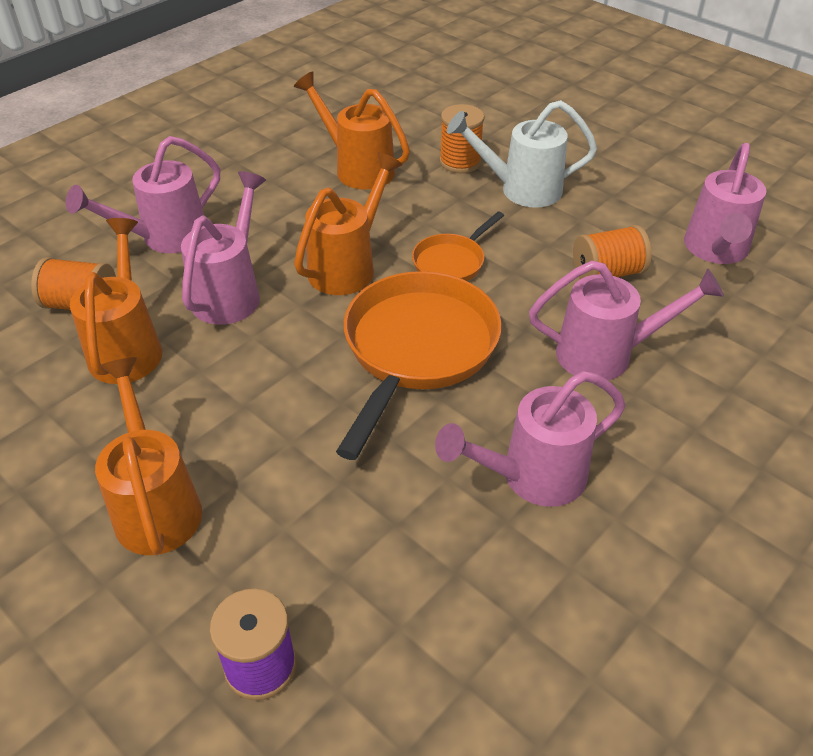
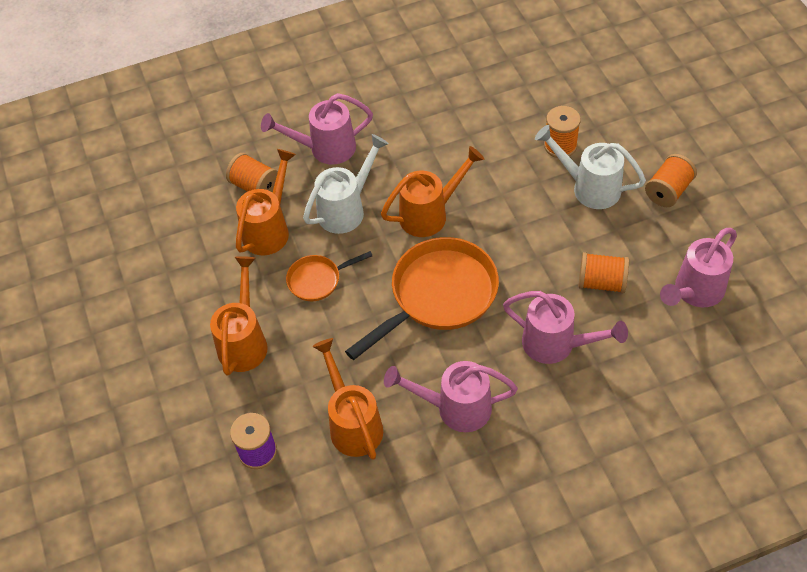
camera: 30 degrees right, 10 degrees up
pink watering can [181,171,266,325] -> white watering can [303,134,389,234]
orange watering can [294,72,410,190] -> orange watering can moved to [312,338,383,460]
orange pan [412,211,504,281] -> orange pan moved to [286,251,372,301]
none -> orange spool [645,154,697,207]

